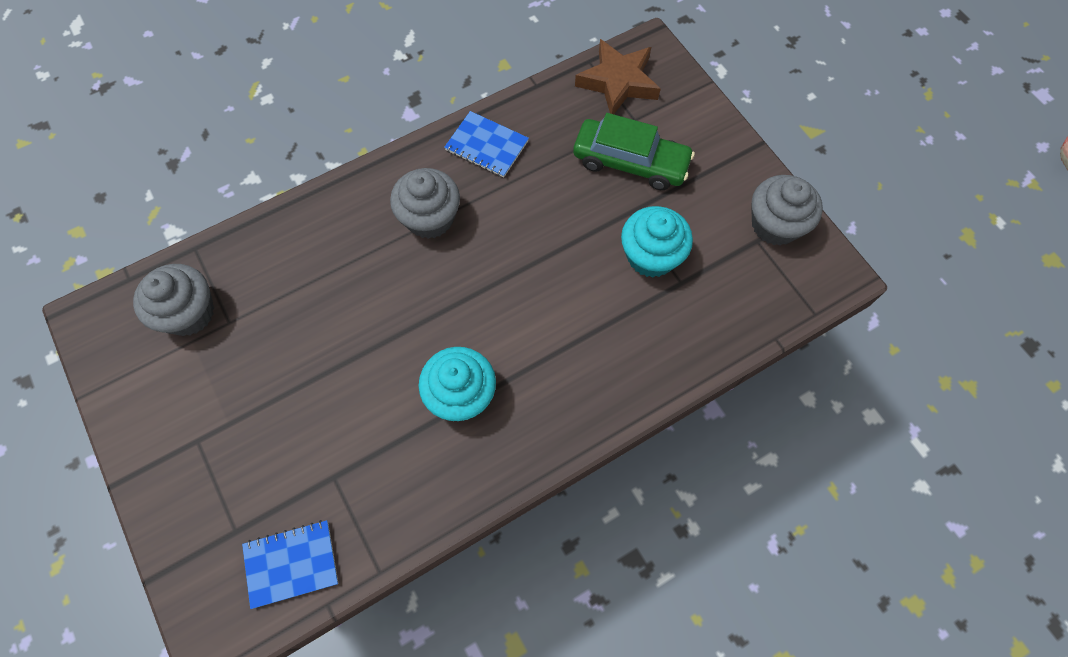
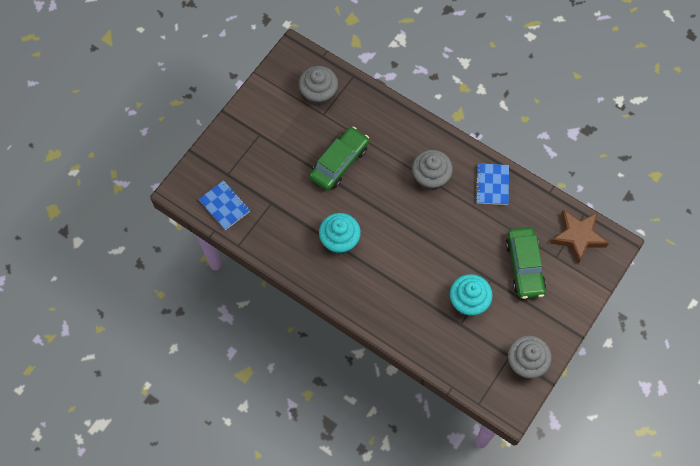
camera: 65 degrees right, 0 degrees up
none -> green car [309,126,369,191]

